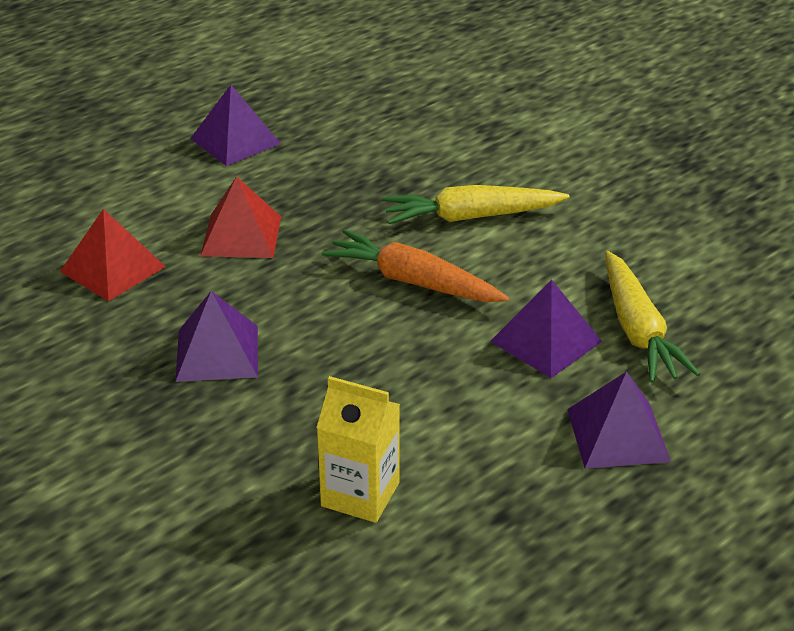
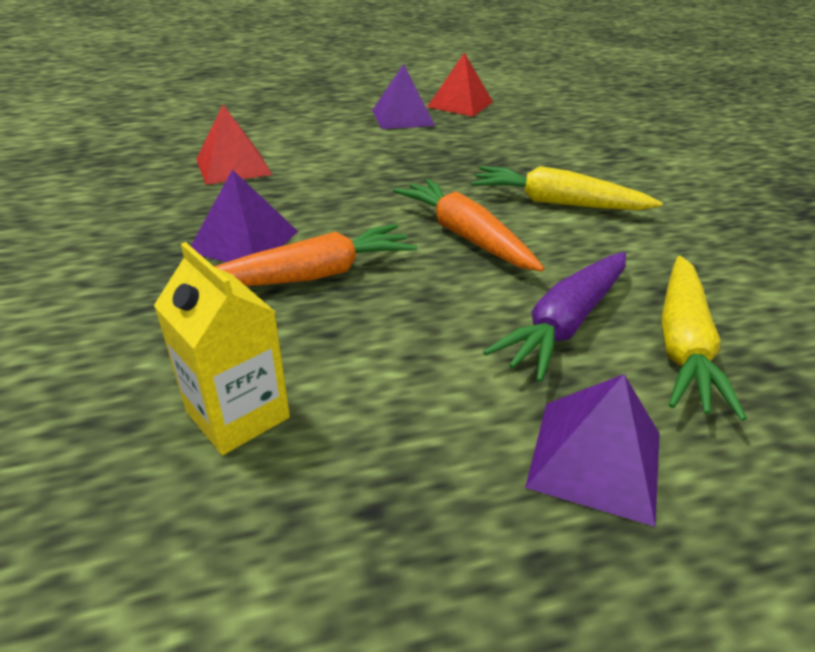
camera: 25 degrees right, 0 degrees up
red pyramid [200,176,281,258] -> red pyramid moved to [427,52,493,117]
purple pyramid [490,279,602,378] -> purple carrot [483,252,626,382]
none -> orange carrot [214,224,417,286]

